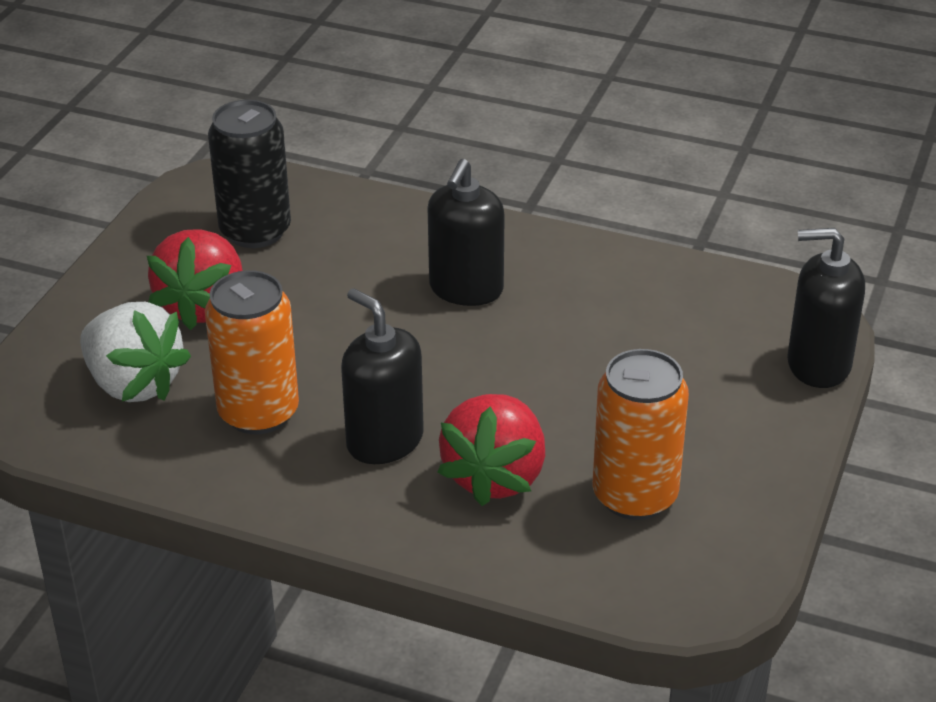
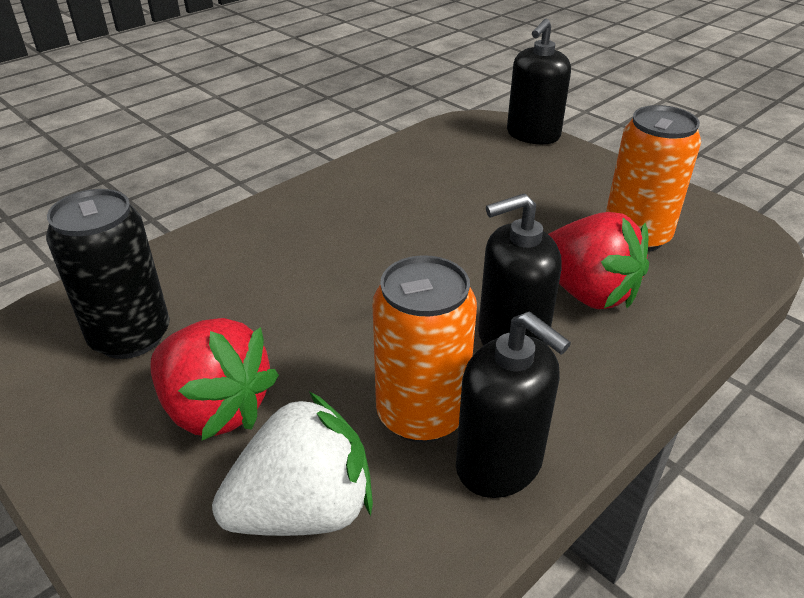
camera: 65 degrees left, 0 degrees up
black soap dispenser [427,159,505,306] -> black soap dispenser moved to [456,311,571,498]

